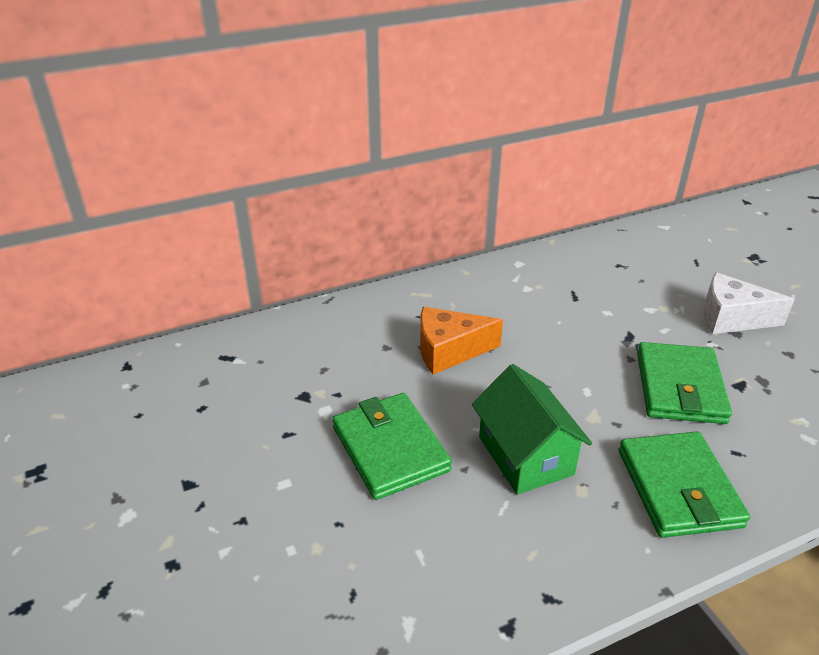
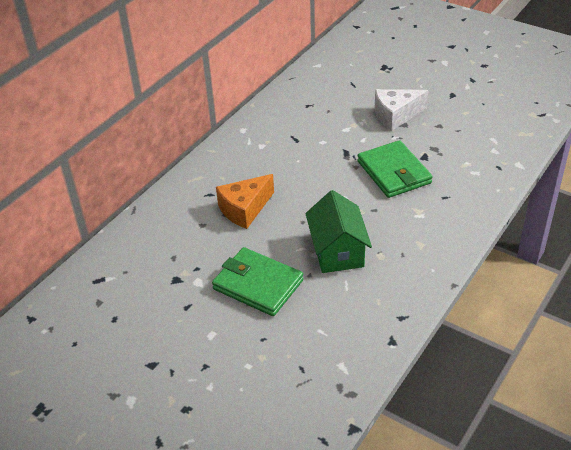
camera: 30 degrees left, 5 degrees up
green house [472,364,592,494] -> green house turned 45 degrees clockwise [305,190,372,273]
green wallet [619,431,750,538] -> none

